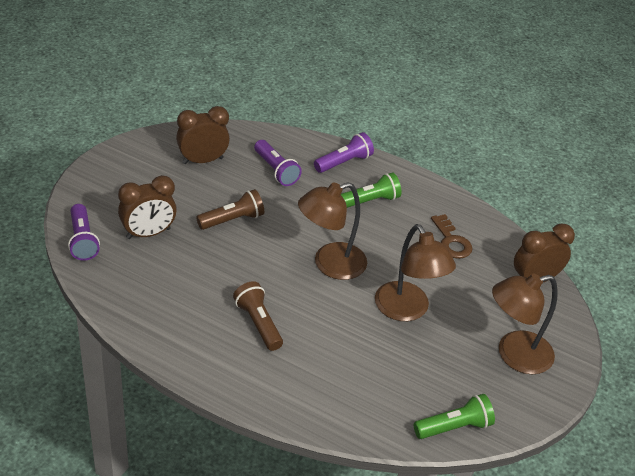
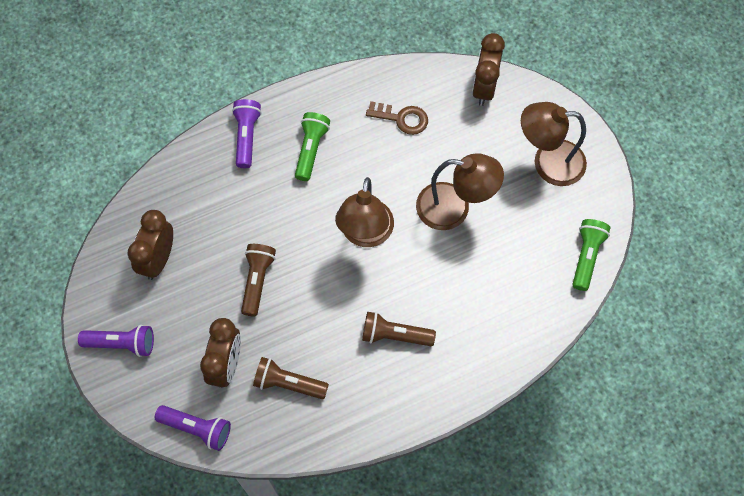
camera: 50 degrees left, 25 degrees up
purple flashlight [254,140,302,186] -> purple flashlight moved to [78,325,154,357]
brown lamp [492,273,558,374] -> brown lamp turned 75 degrees clockwise [521,102,587,186]
none -> brown flashlight [253,357,329,399]

